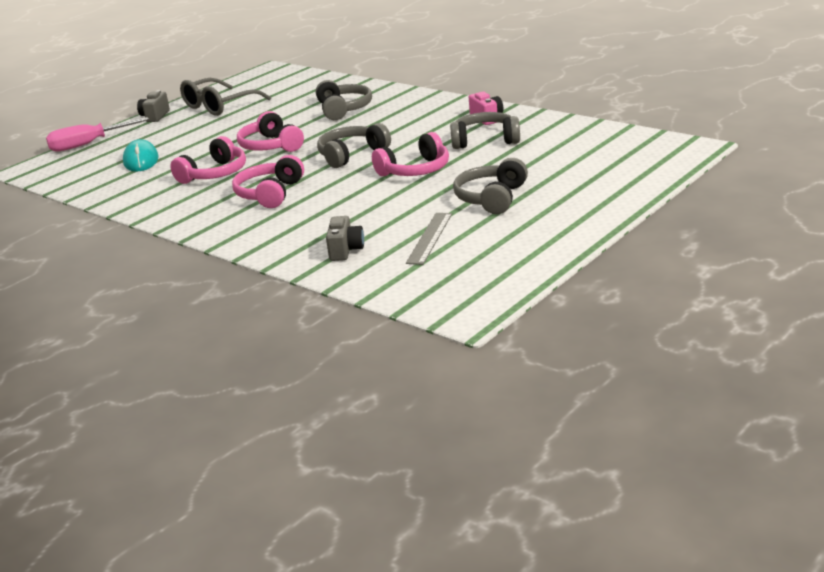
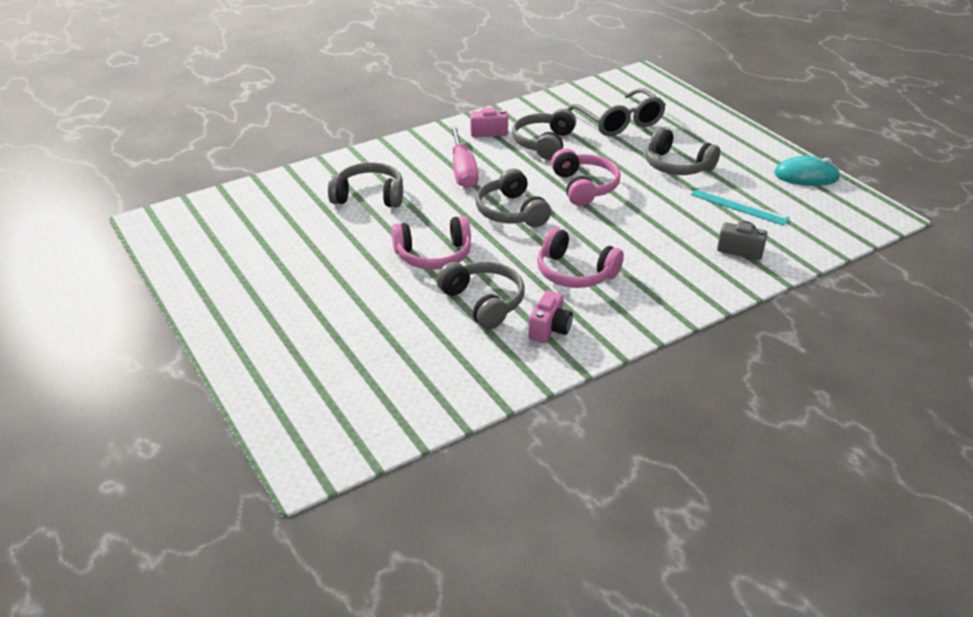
camera: 75 degrees left, 10 degrees up
pink screwdriver [46,117,149,152] -> pink screwdriver moved to [450,125,478,188]
turquoise mouse [123,139,159,172] -> turquoise mouse moved to [774,156,840,186]
grey camera [137,90,170,122] -> none
pink headphones [170,136,246,184] -> grey headphones [436,262,525,329]
grey glasses [180,78,271,116] -> grey glasses moved to [567,88,666,136]
grey ruler [406,213,452,265] -> turquoise ruler [691,187,790,226]
none -> pink camera [528,291,573,343]

